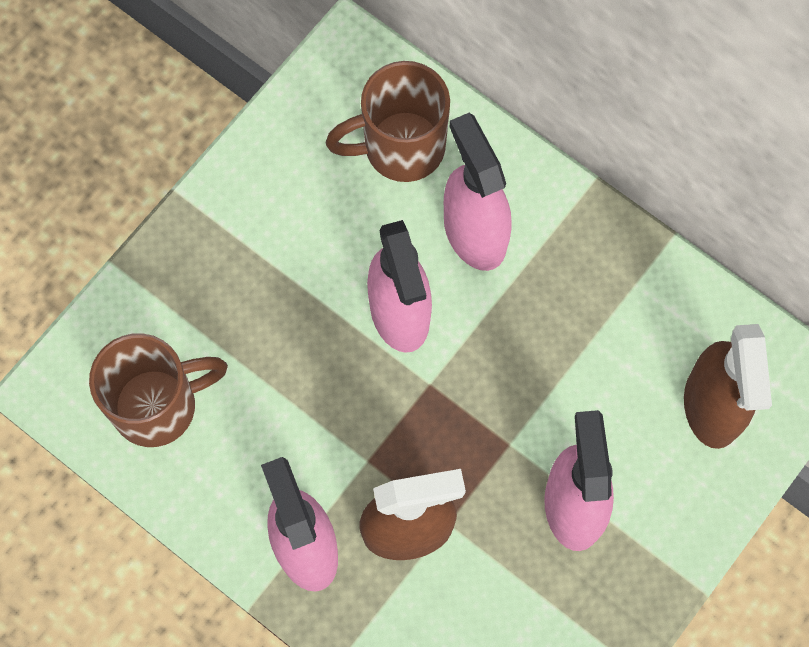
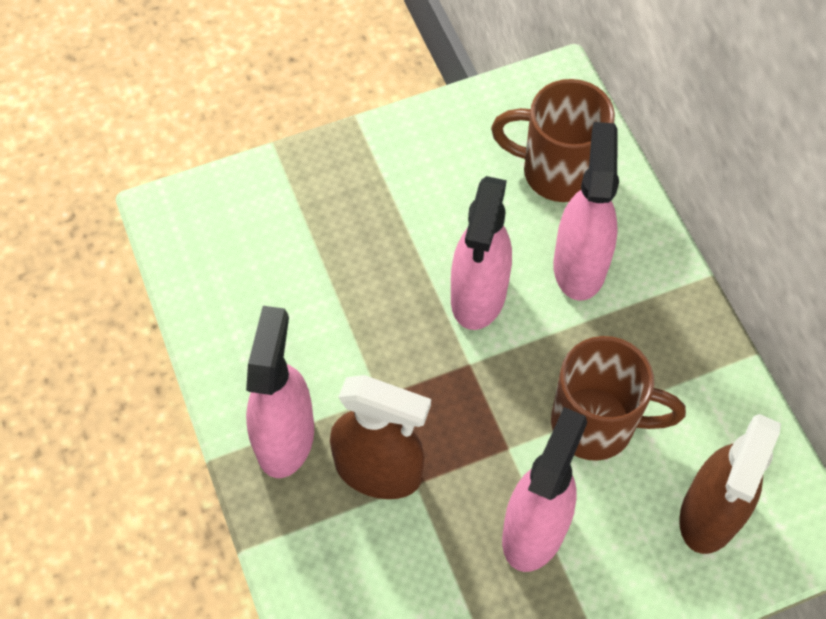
camera: 30 degrees right, 10 degrees down
brown mug [89,333,228,447] -> brown mug moved to [551,336,686,461]

